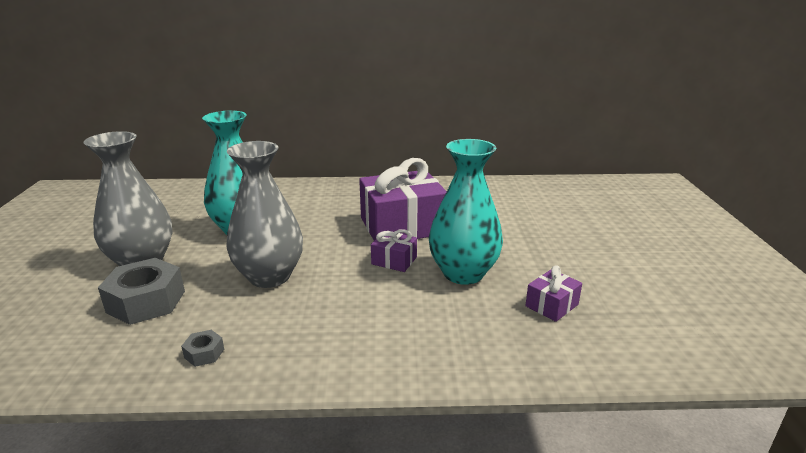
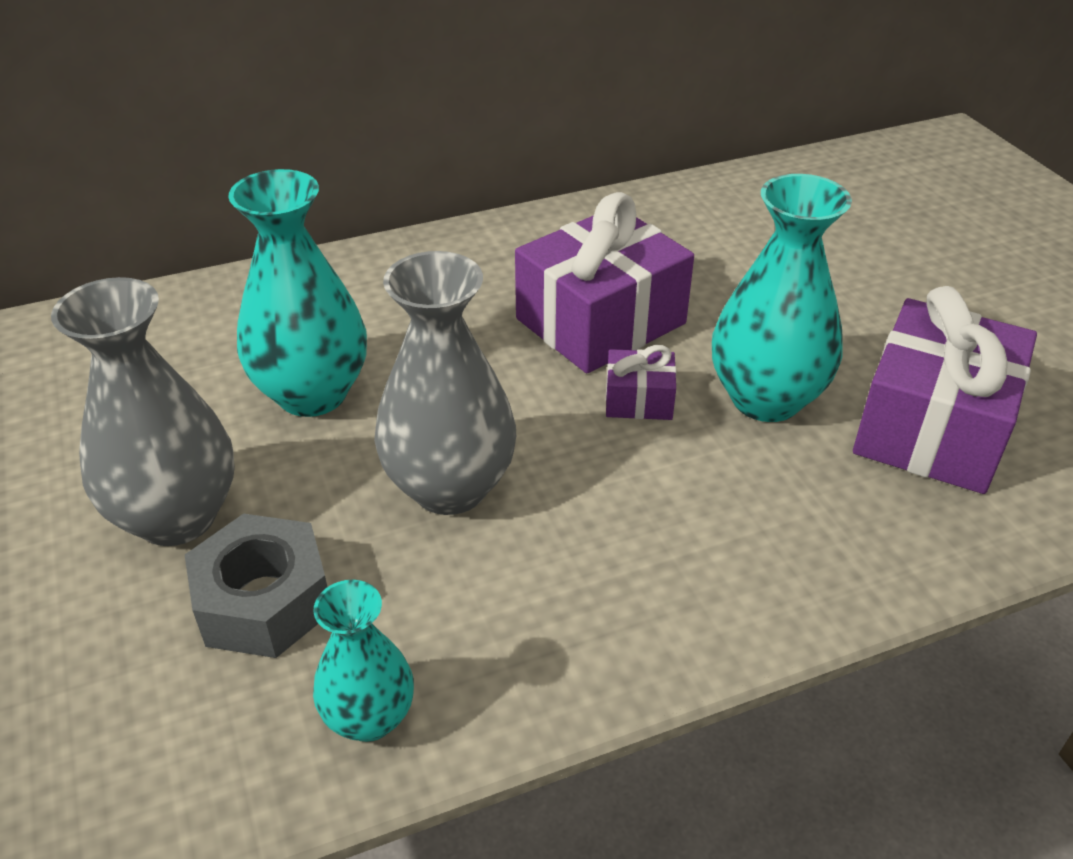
camera: 20 degrees left, 15 degrees up
grey nut [181,330,224,367] -> none
purple gift [525,265,582,322] -> purple gift [853,286,1037,494], size x2.18
none -> turquoise vase [313,580,414,742]

